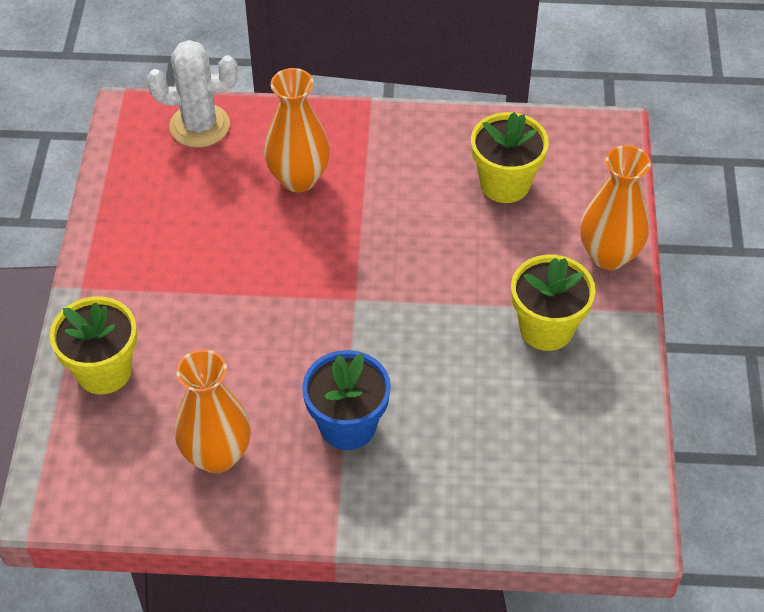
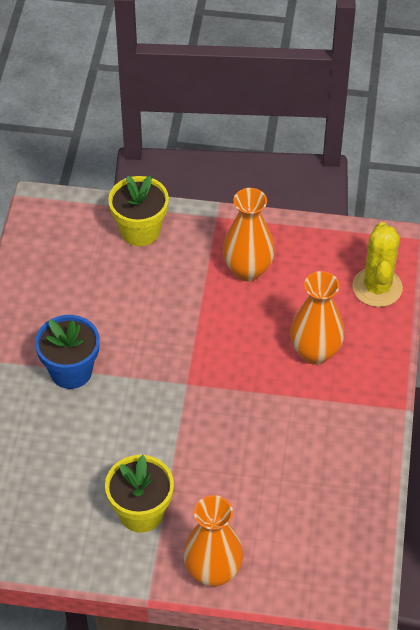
camera: 95 degrees right, 0 degrees up
white cactus [147,40,238,148] -> yellow cactus [352,222,403,307]
orange vase [175,349,251,473] -> orange vase moved to [223,188,275,281]
yellow flower pot [471,112,549,203] -> none

